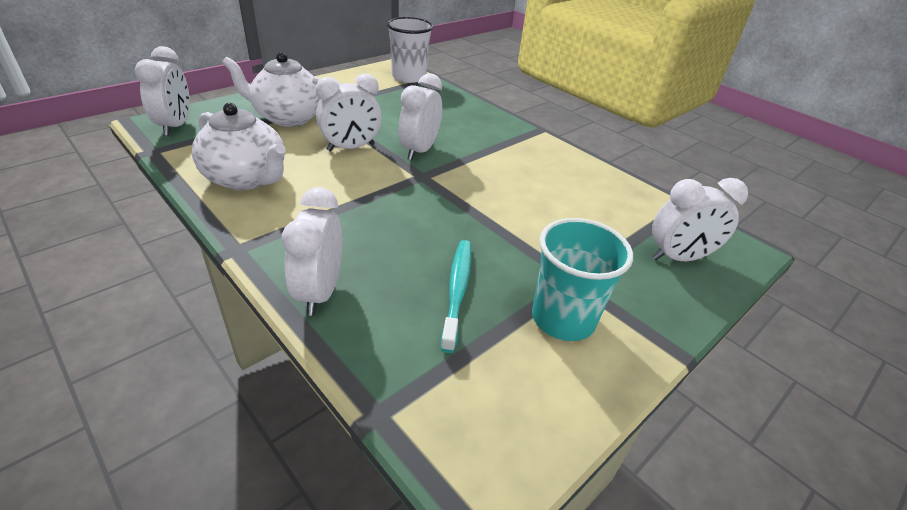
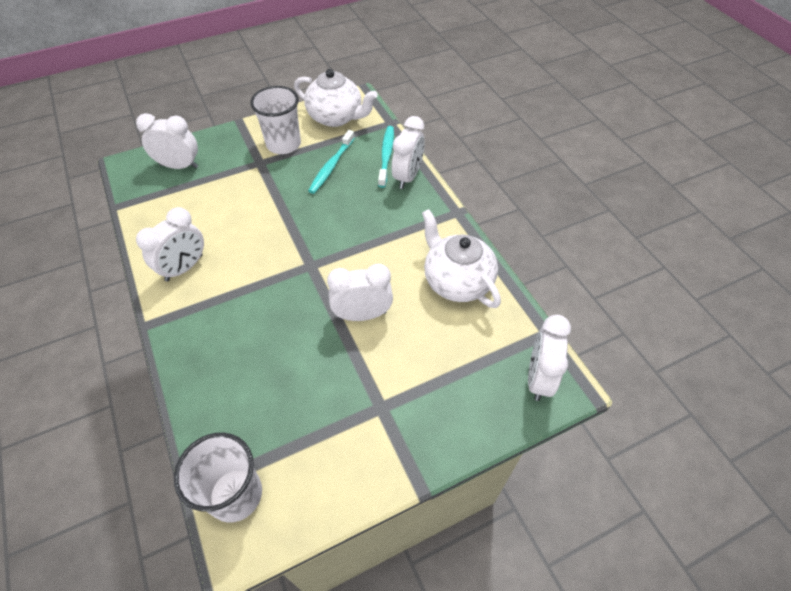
camera: 160 degrees left, 15 degrees up
white teapot [222,52,320,127] -> white teapot moved to [294,69,378,127]
white clock [398,73,442,160] -> white clock moved to [136,207,204,282]
turquoise cup [532,218,633,341] -> white cup [250,86,301,154]
none -> turquoise toothbrush [378,126,394,188]

